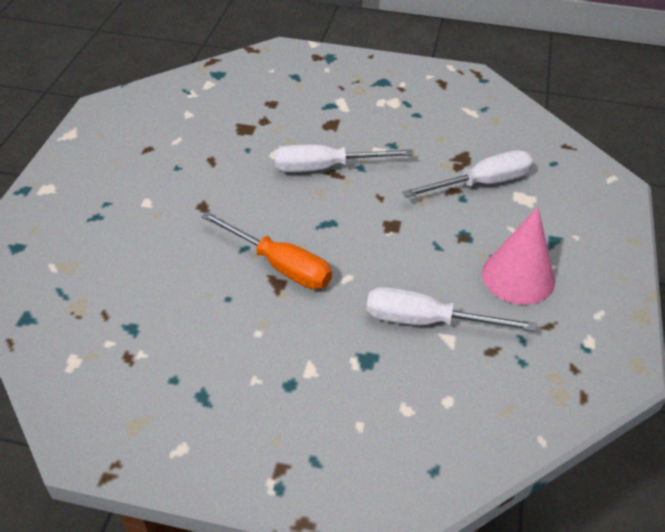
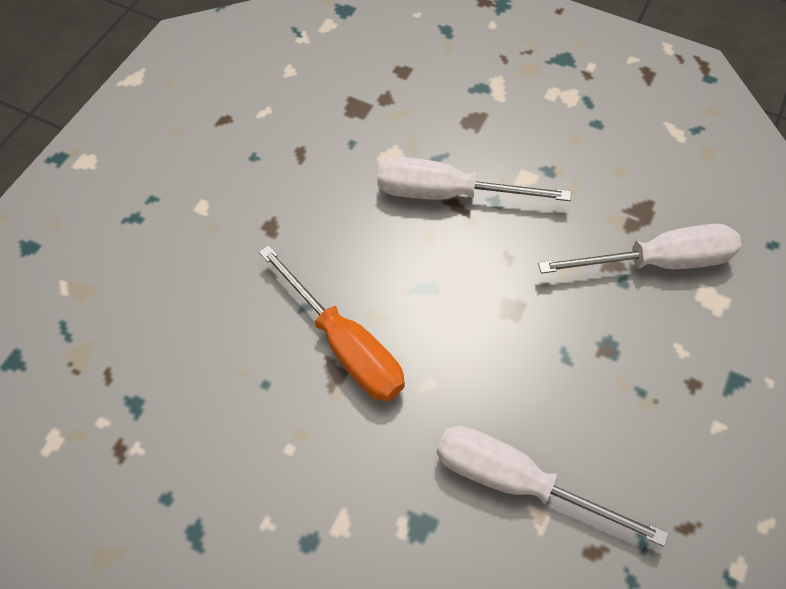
camera: 15 degrees right, 15 degrees up
pink cone [482,207,555,305] -> none

